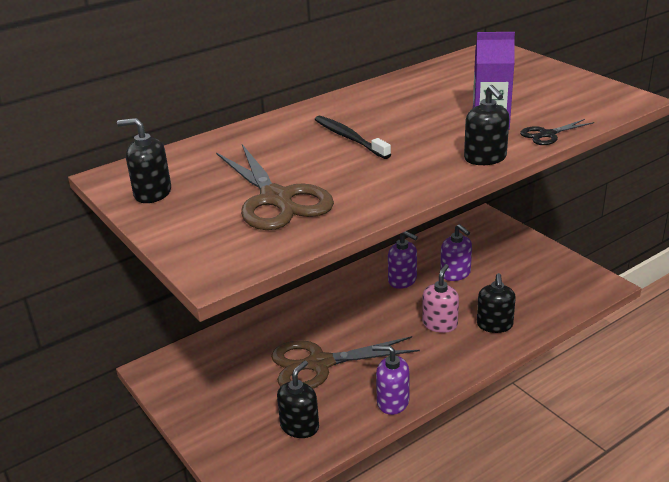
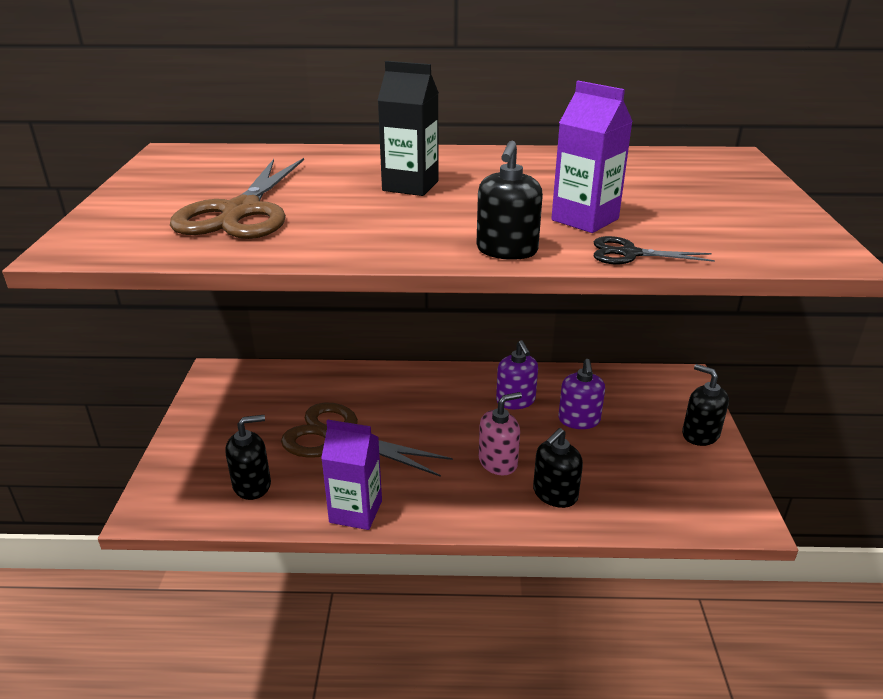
camera: 35 degrees right, 0 degrees up
black soap dispenser [117,118,171,203] -> black soap dispenser moved to [682,364,729,446]
black toothbrush [314,116,391,159] -> black carton [378,61,439,196]
purple soap dispenser [372,345,409,415] -> purple carton [321,419,382,530]

